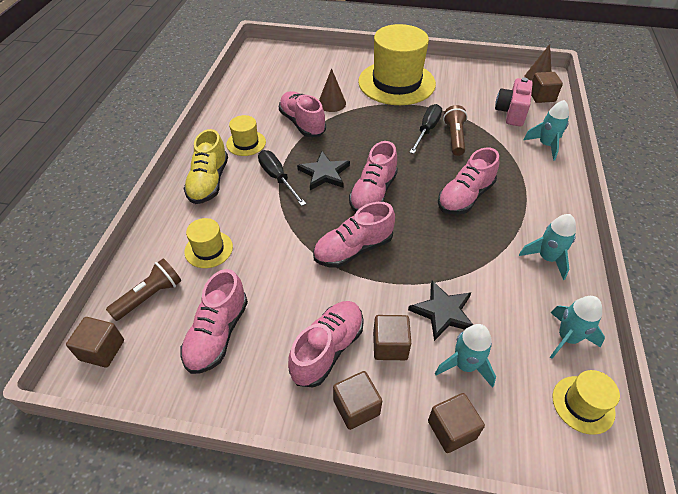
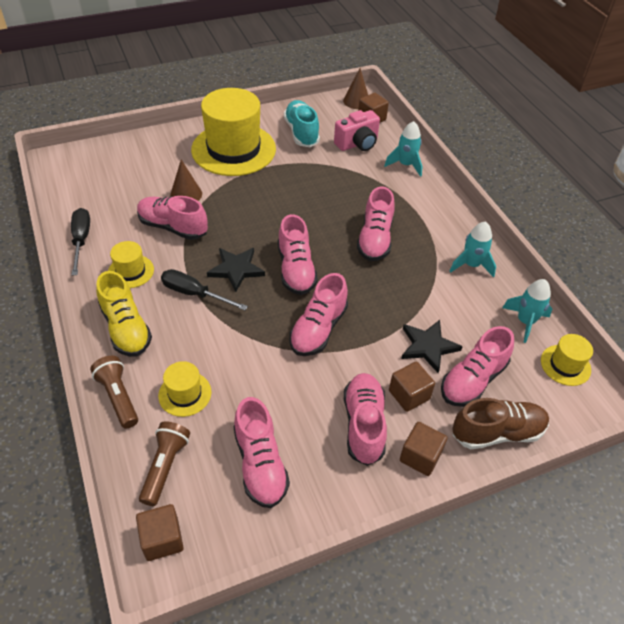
camera: 35 degrees left, 0 degrees up
black screwdriver [409,104,442,154] -> black screwdriver moved to [71,208,90,275]
brown cube [428,393,485,453] -> brown shoe [452,398,549,449]
turquoise rocket [435,324,496,388] -> pink shoe [441,326,514,407]
brown flashlight [443,105,468,156] -> brown flashlight moved to [90,356,138,429]
pink camera [495,77,533,126] -> pink camera turned 105 degrees counterclockwise [334,110,380,151]
none -> turquoise shoe [284,100,320,147]

